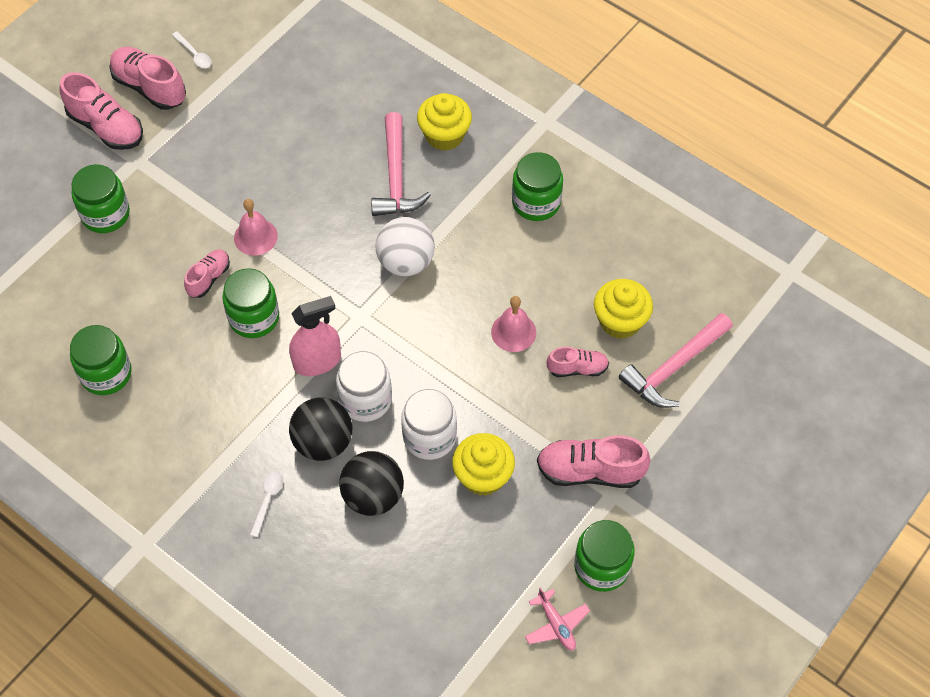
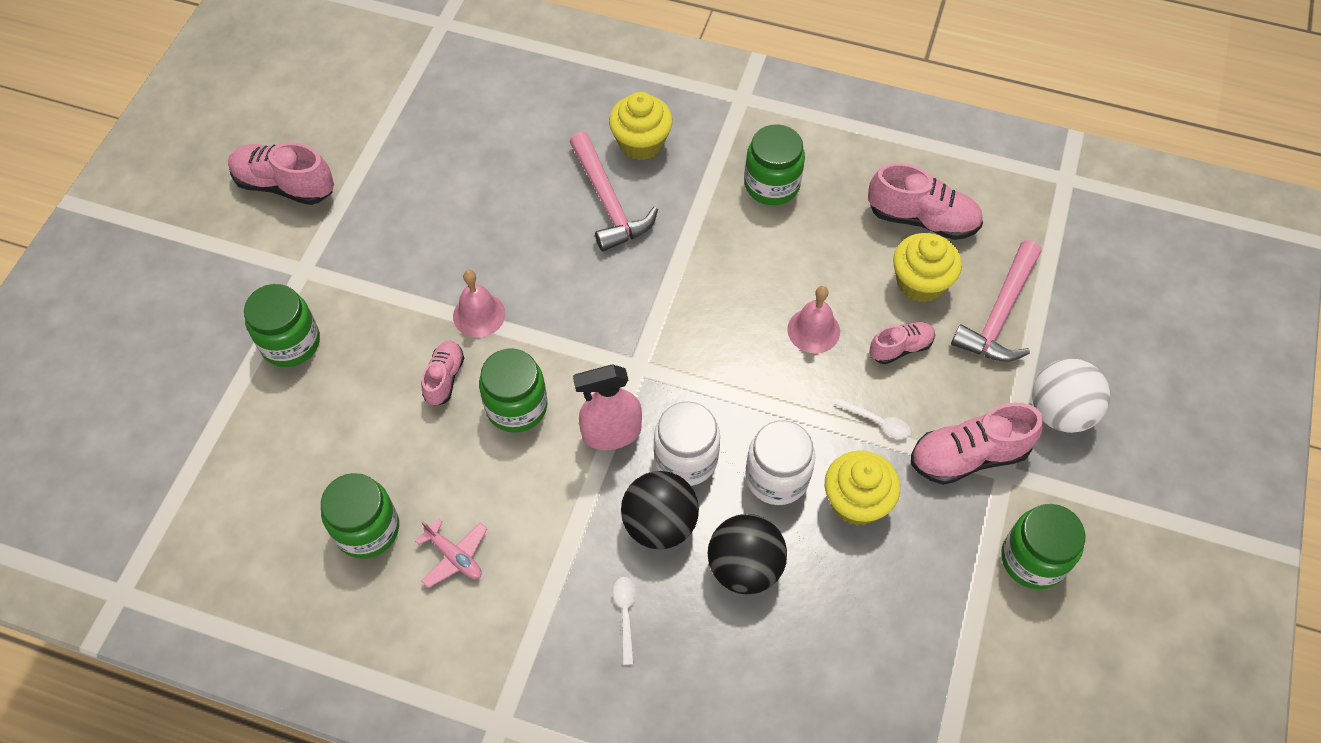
camera: 20 degrees left, 0 degrees up
pink shoe [59,72,143,150] -> pink shoe moved to [868,163,983,240]
white spoon [172,31,212,68] -> white spoon moved to [834,397,911,439]
pink spray bottle [289,296,341,376] -> pink spray bottle turned 150 degrees counterclockwise [573,364,642,450]
white ball [376,217,435,276] -> white ball moved to [1032,358,1110,433]
pink plane [525,587,590,650] -> pink plane moved to [415,518,487,588]

